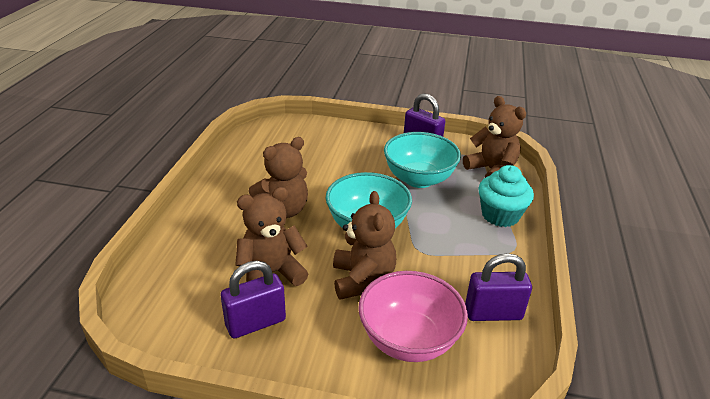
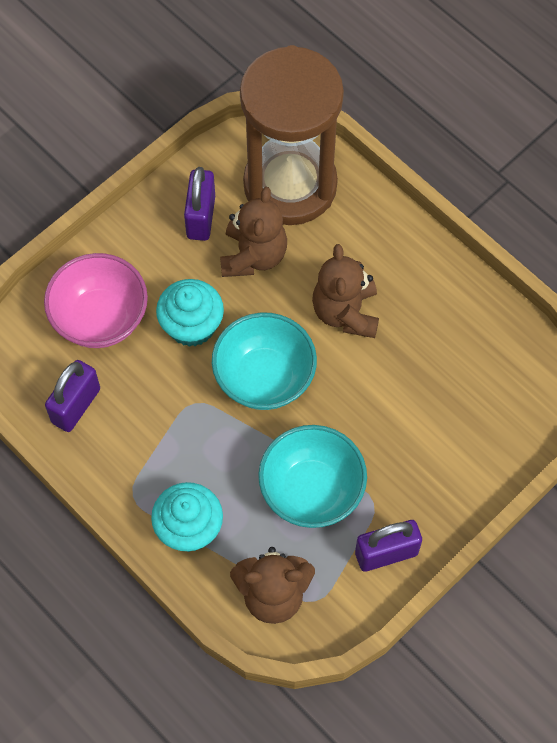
camera: 125 degrees right, 30 degrees up
brown teddy bear [333,191,396,300] -> turquoise cupcake [156,279,224,347]
none -> brown hourglass [240,45,344,225]

